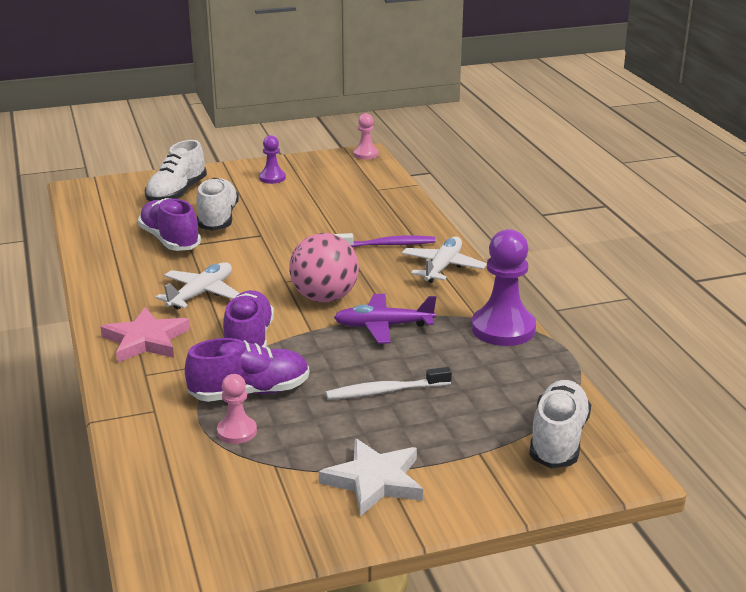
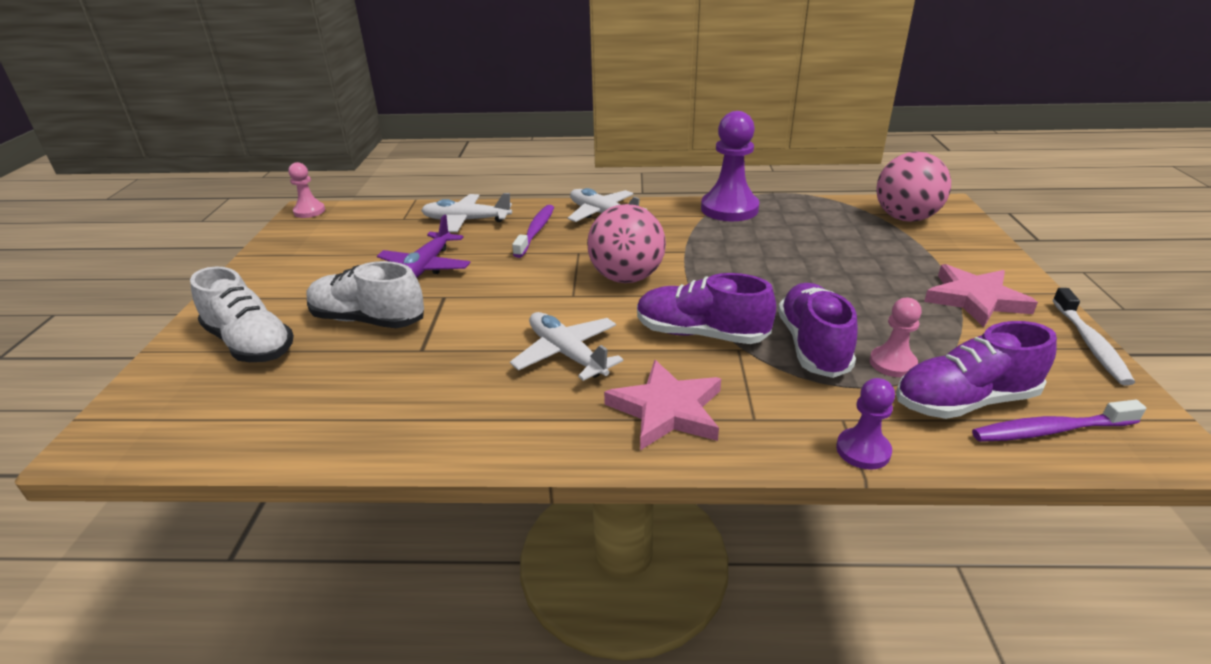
camera: 70 degrees left, 5 degrees up
purple shoe [138,198,201,251] -> purple shoe moved to [896,321,1057,419]
purple pawn [259,135,286,184] -> purple pawn moved to [836,378,895,470]
white star [319,438,423,517] -> pink star [924,264,1038,327]
white toothbrush [326,367,452,400] -> white toothbrush moved to [1053,288,1135,386]
purple plane [334,294,436,344] -> purple plane moved to [377,215,470,278]
white shoe [529,380,591,468] -> pink ball [876,152,951,222]
none -> white plane [421,193,512,232]
none -> purple toothbrush [972,400,1146,442]

